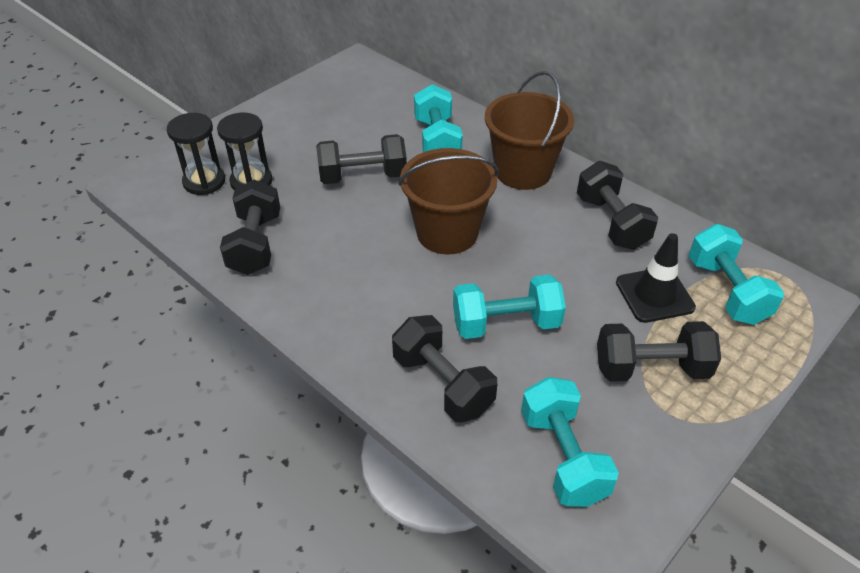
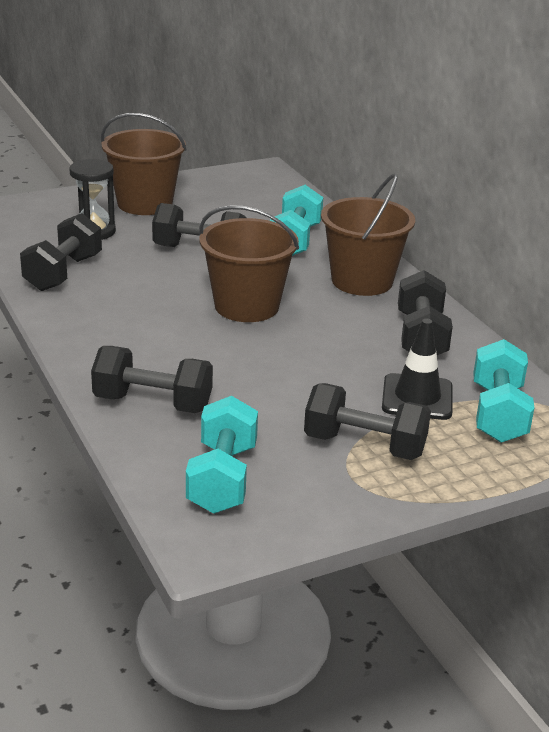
camera: 20 degrees right, 15 degrees down
black hourglass [167,113,225,195] -> none
black dumbbell [392,315,497,422] -> black dumbbell turned 60 degrees counterclockwise [91,346,213,413]
turquoise dumbbell [453,274,566,339] -> none
none -> brown bucket [101,113,187,215]

